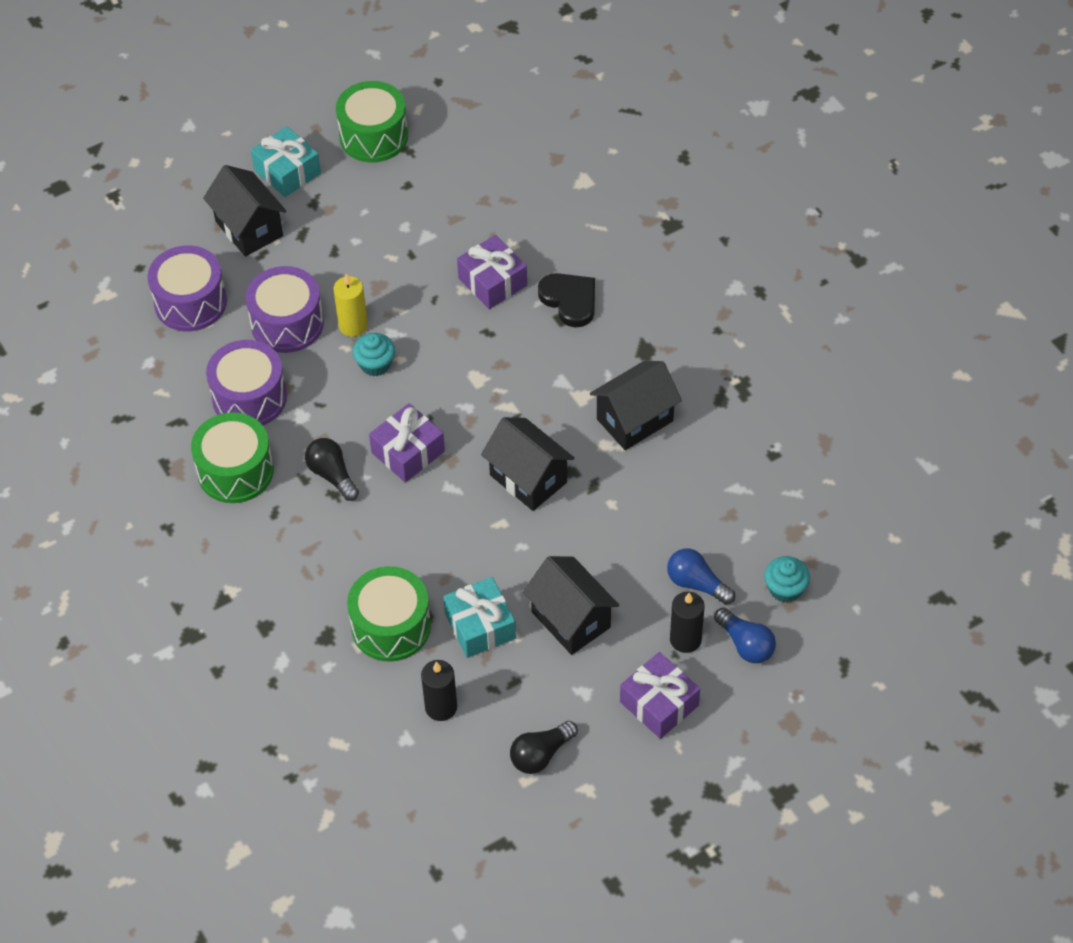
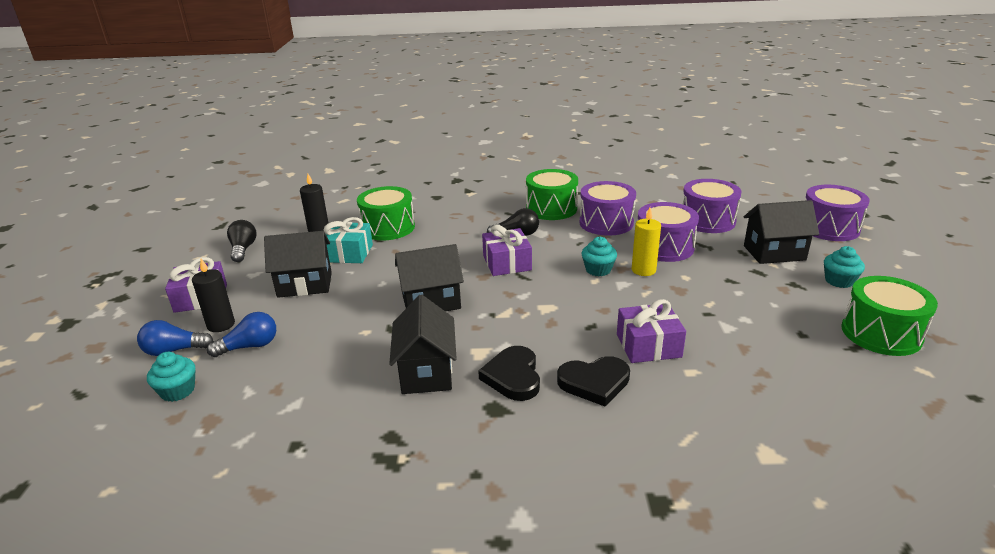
camera: 120 degrees right, 25 degrees down
turquoise gift [251,126,321,197] -> turquoise cupcake [824,246,865,288]
none -> black heart [478,346,540,401]
none -> purple drum [806,185,870,241]

